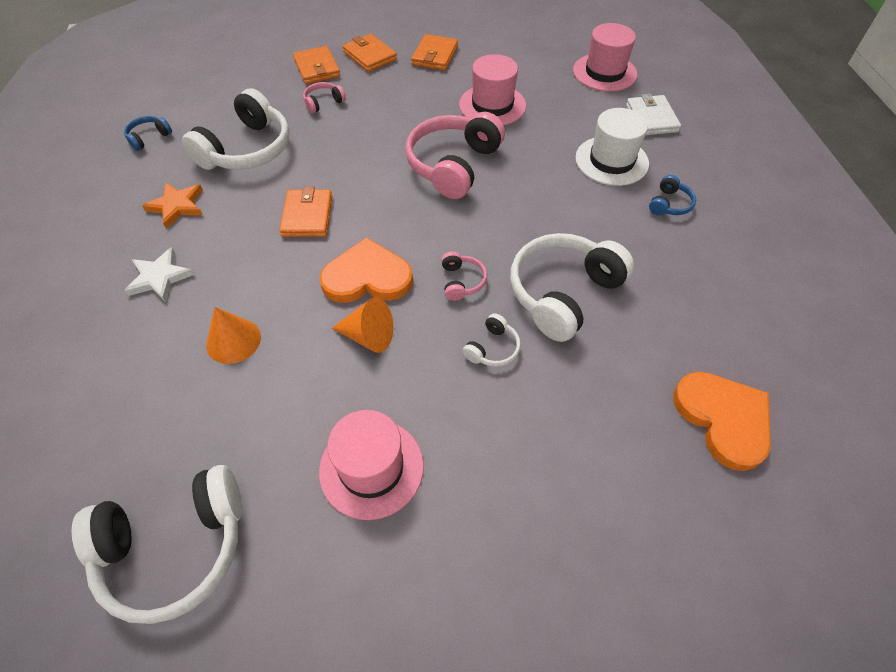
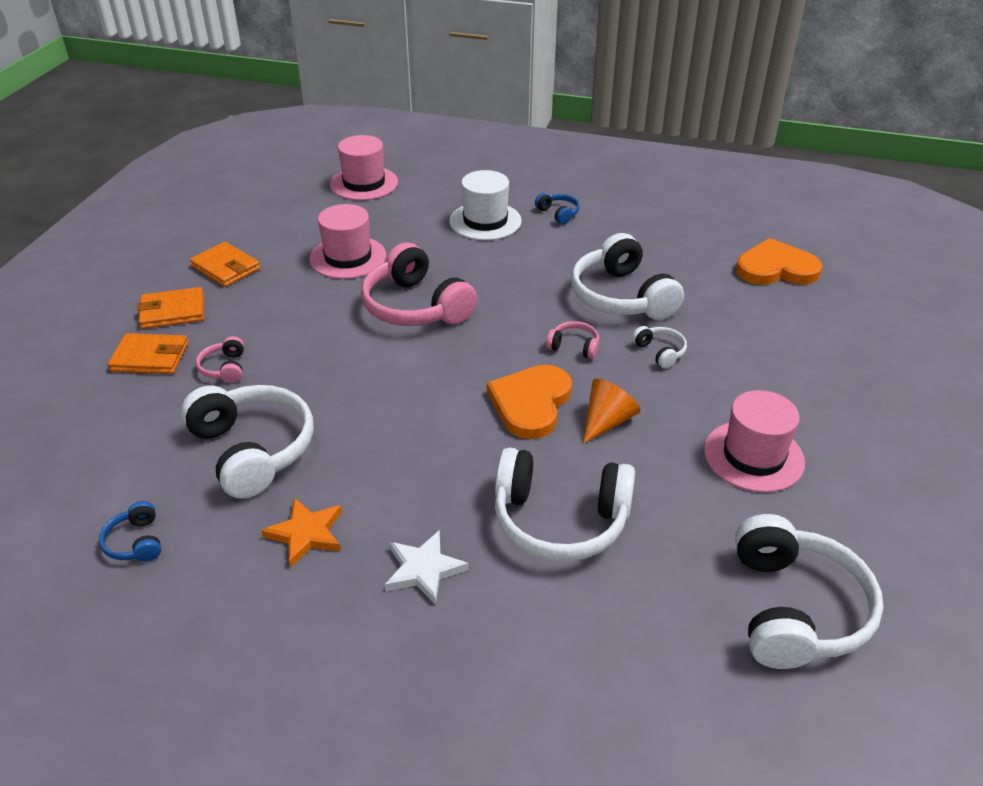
camera: 65 degrees left, 15 degrees down
orange cone [206,307,261,364] -> white headphones [495,448,635,562]
orange wallet [279,187,332,237] -> none
white wallet [626,94,681,135] -> none

